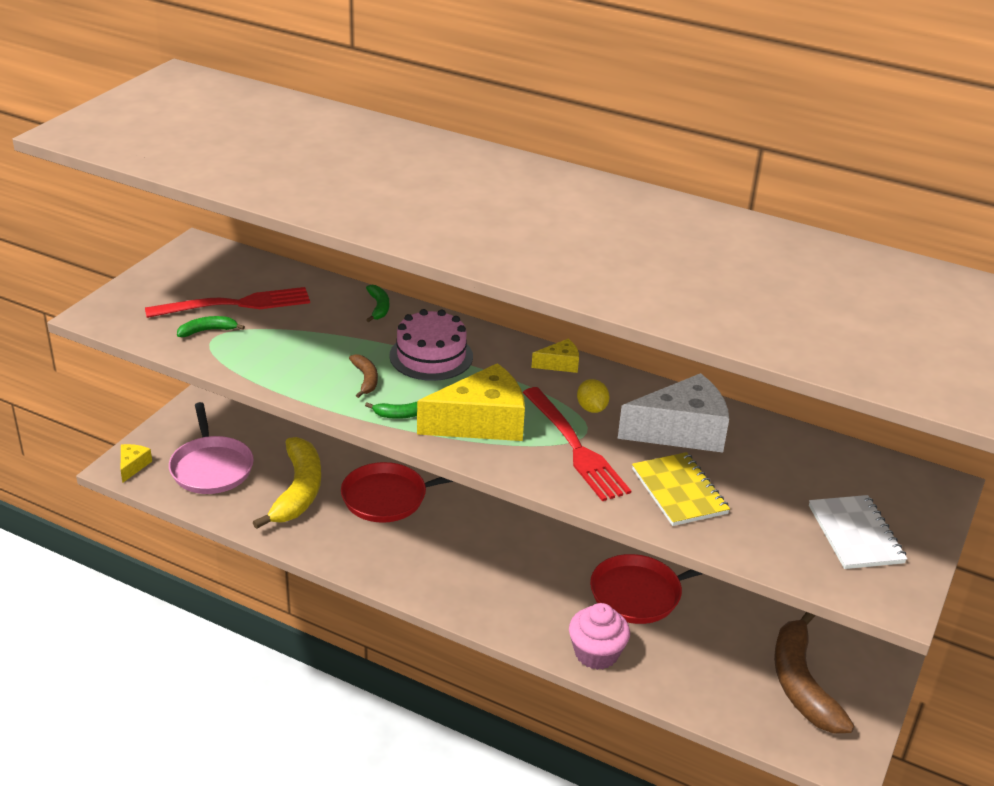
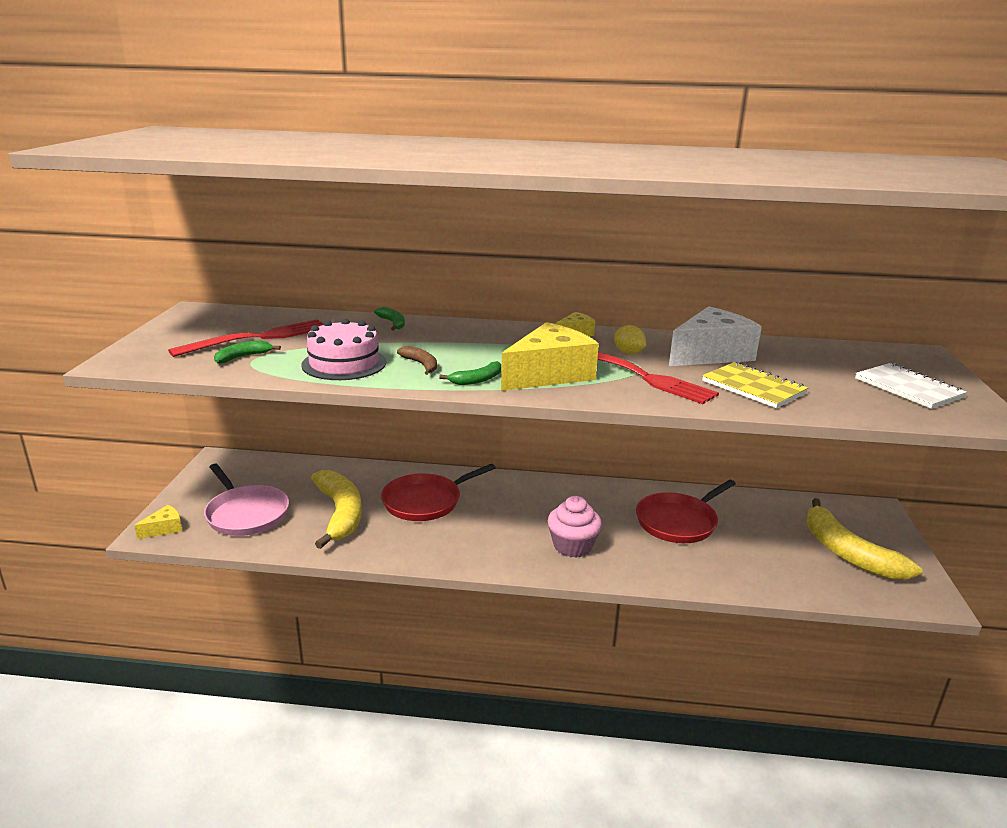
camera: 20 degrees left, 10 degrees down
yellow cheese [121,444,152,482] -> yellow cheese turned 60 degrees clockwise [134,505,182,539]
pink cake [390,309,473,381] -> pink cake moved to [301,319,386,380]
pink cupcake [569,603,630,670] -> pink cupcake moved to [548,496,602,558]
brown banana [774,612,855,733] -> yellow banana [806,498,922,579]

